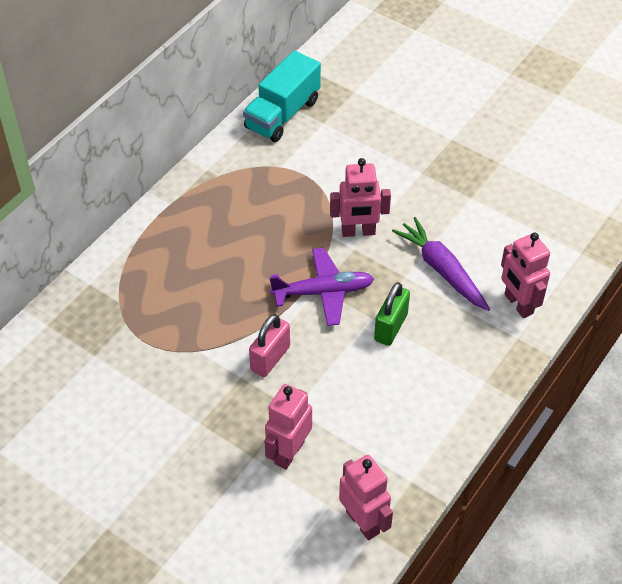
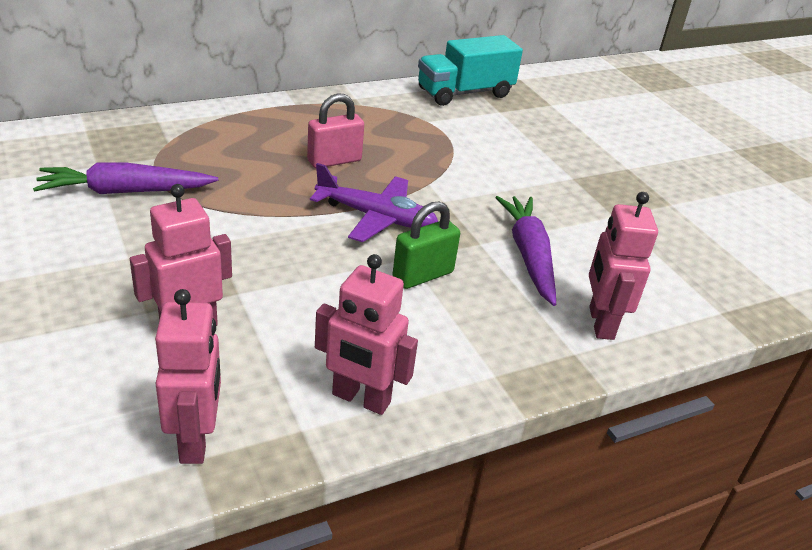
camera: 25 degrees right, 15 degrees down
pink padlock [249,314,290,377] -> pink padlock moved to [307,93,364,168]
pink robot [330,158,391,237] -> pink robot moved to [315,254,418,415]
none -> purple carrot [33,162,218,194]

